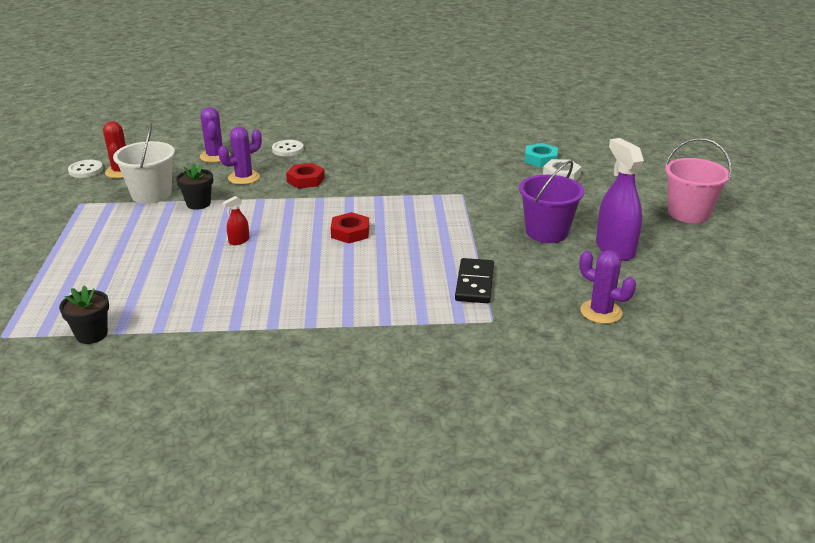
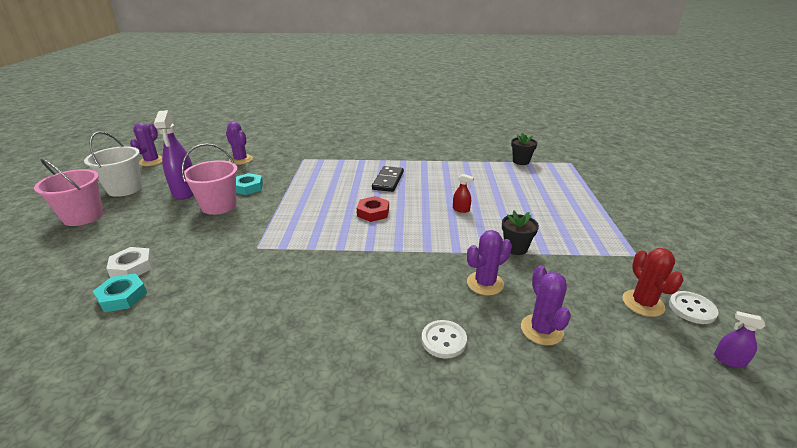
camera: 175 degrees left, 0 degrees up
white bucket [113,123,175,204] -> white bucket moved to [84,132,142,197]
red spray bottle [223,196,250,245] -> red spray bottle turned 60 degrees clockwise [453,174,474,213]
red nut [286,163,325,189] -> none
black domino [455,258,494,303] -> black domino moved to [372,166,404,192]
purple bucket [519,160,584,243] -> pink bucket [182,143,238,215]
none -> purple cactus [130,123,162,166]
none -> turquoise nut [236,173,263,195]
none -> purple spray bottle [714,311,765,368]

